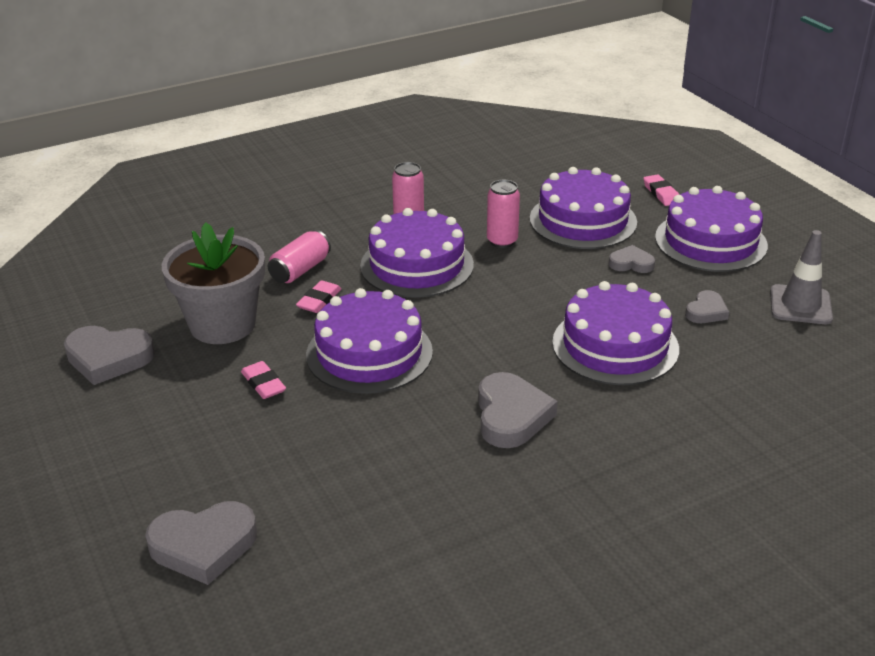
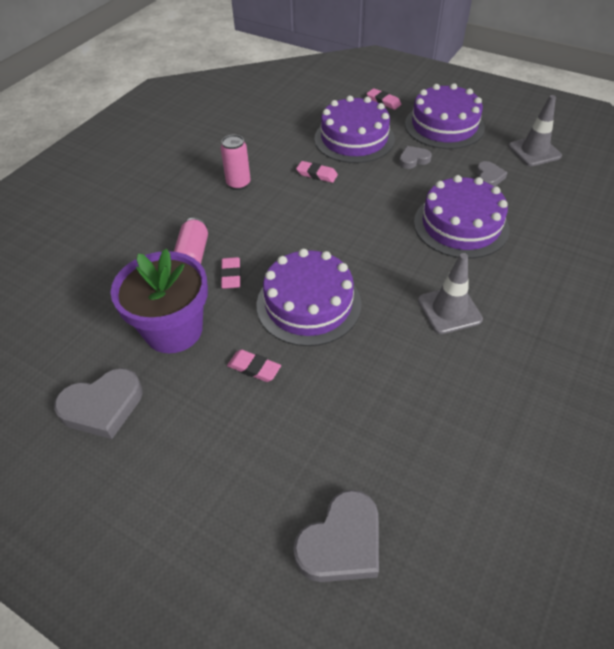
camera: 30 degrees left, 15 degrees up
grey flower pot [162,222,265,344] -> purple flower pot [111,249,208,353]
purple cake [360,208,474,298] -> none
grey heart [478,372,558,448] -> grey traffic cone [418,253,483,334]
pink can [487,180,520,248] -> pink eraser [296,161,338,183]

